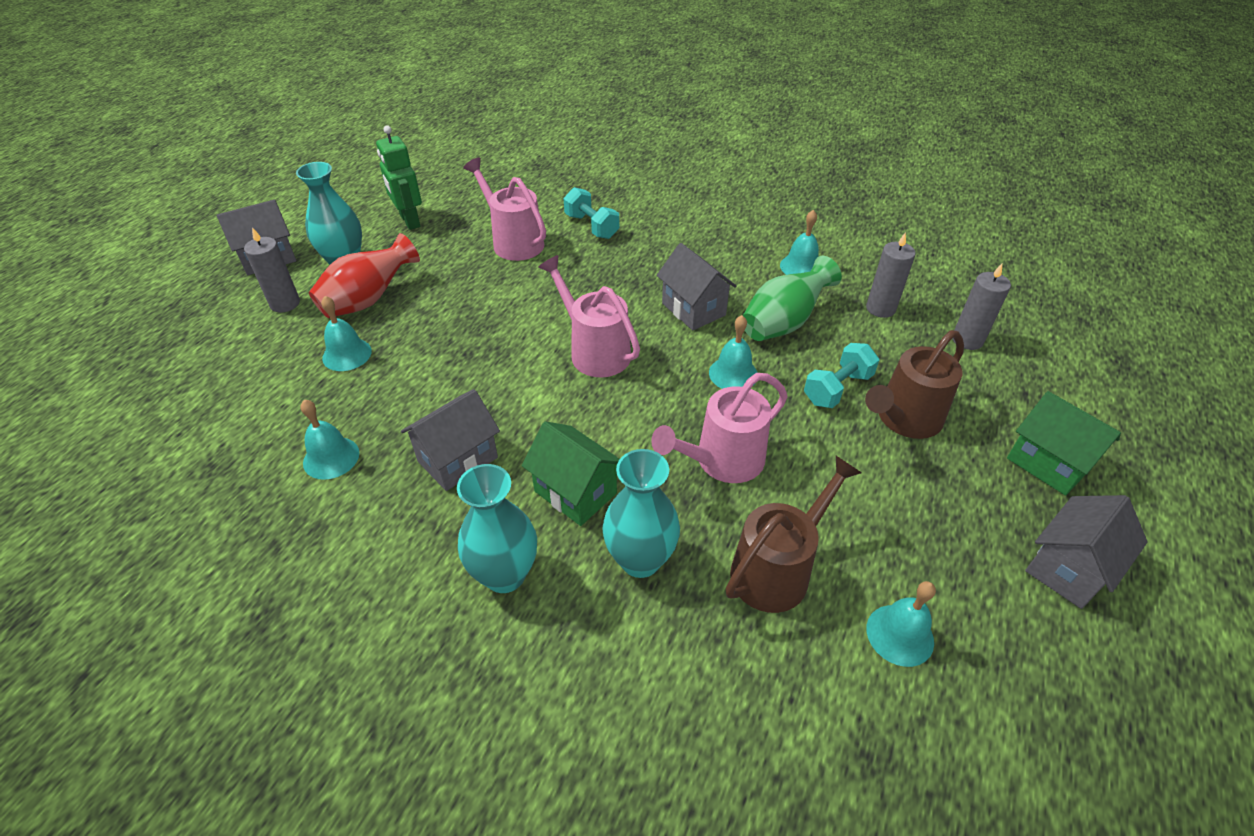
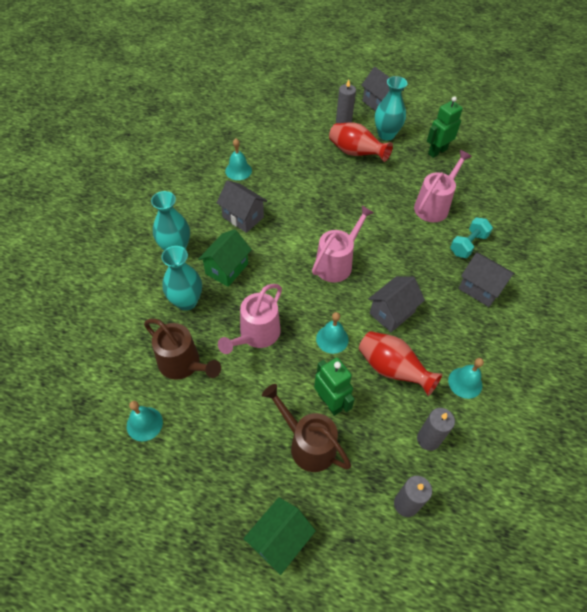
camera: 80 degrees right, 10 degrees up
turquoise bell [321,296,372,371] -> none
pink watering can [651,373,788,483] -> pink watering can turned 105 degrees counterclockwise [218,284,282,354]
green vase [743,256,842,341] -> red vase [359,331,442,396]
turquoise dumbbell [804,343,879,408] -> green robot [314,358,355,416]
grey house [1025,495,1148,609] -> grey house moved to [458,253,515,307]

